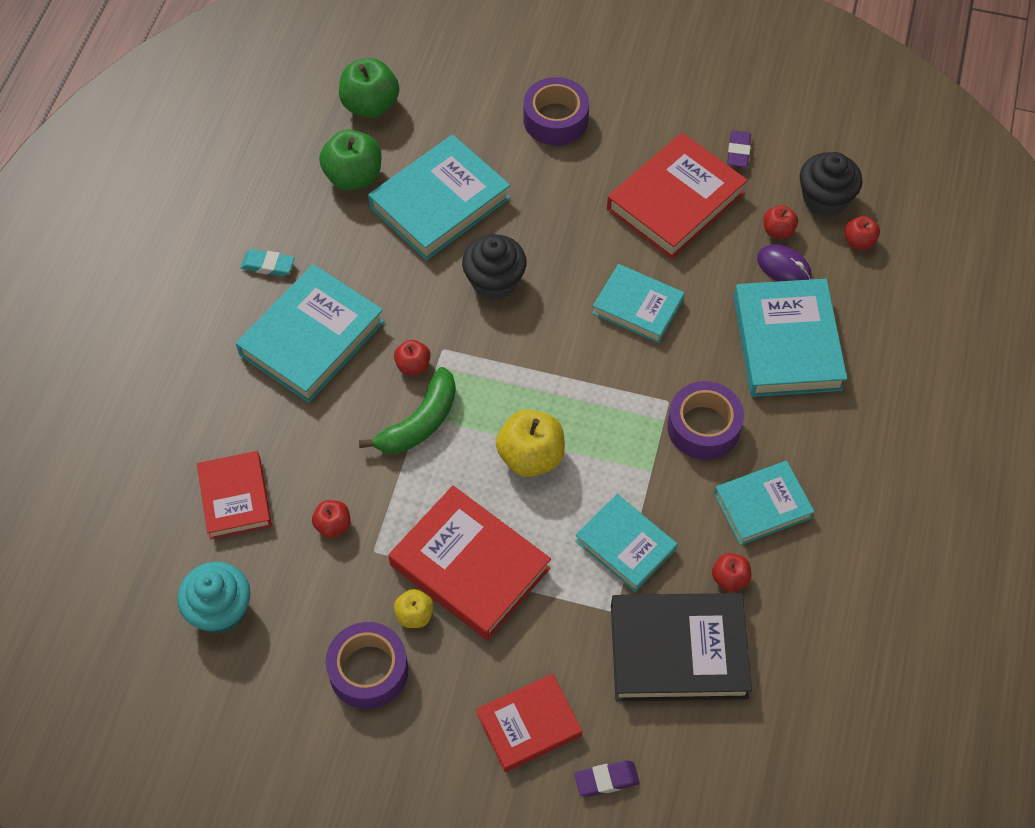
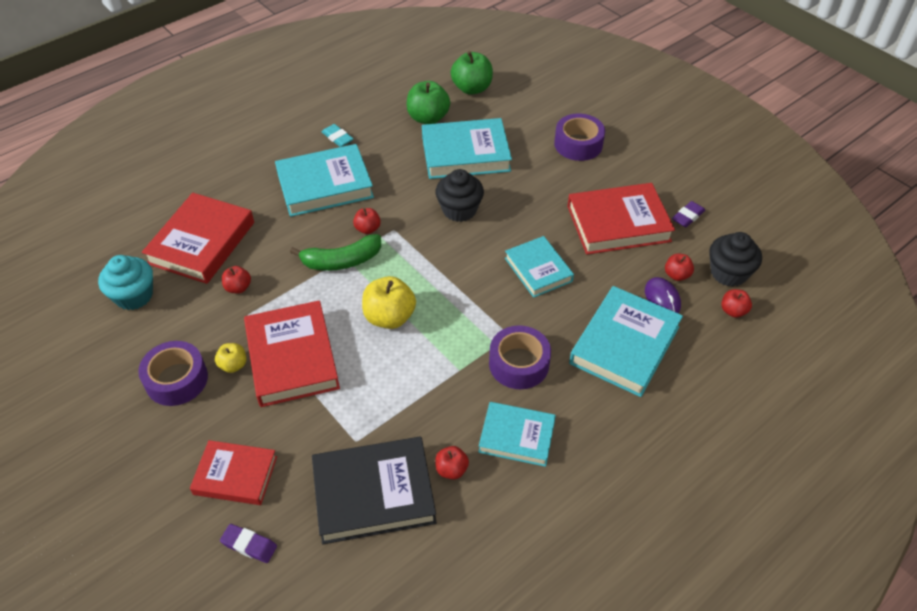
camera: 35 degrees right, 10 degrees down
red book [197,451,272,539] -> red book [142,193,254,284], size x1.58
turquoise book [575,494,677,592] -> none
black book [611,593,752,701] -> black book turned 45 degrees counterclockwise [312,437,437,544]

